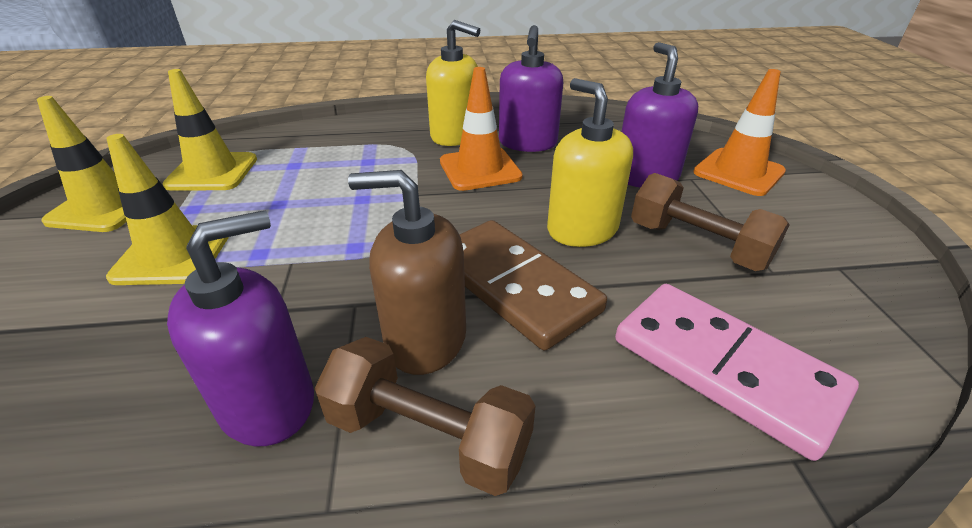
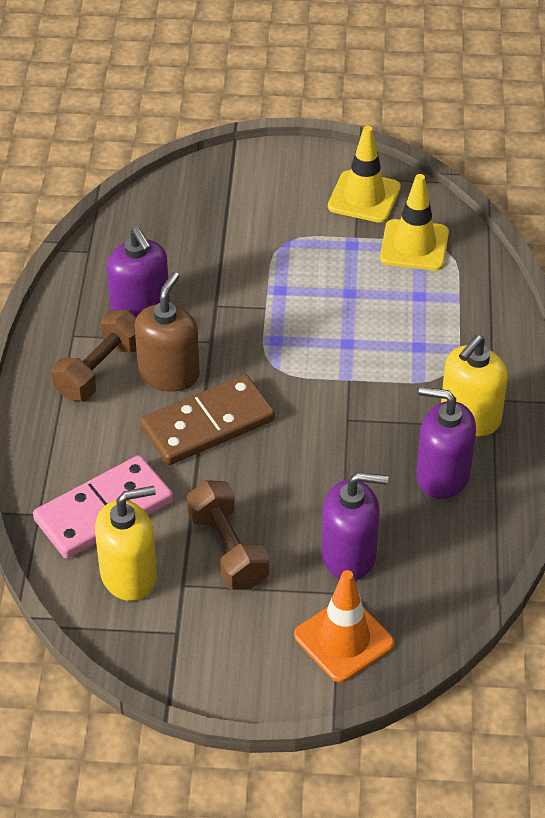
camera: 100 degrees right, 10 degrees up
yellow traffic cone [106,134,229,285] -> none
orange traffic cone [440,67,523,191] -> none
yellow soap dispenser [547,78,633,247] -> yellow soap dispenser moved to [95,486,157,601]
brown dumbbell [631,173,790,271] -> brown dumbbell turned 75 degrees counterclockwise [187,480,269,590]

